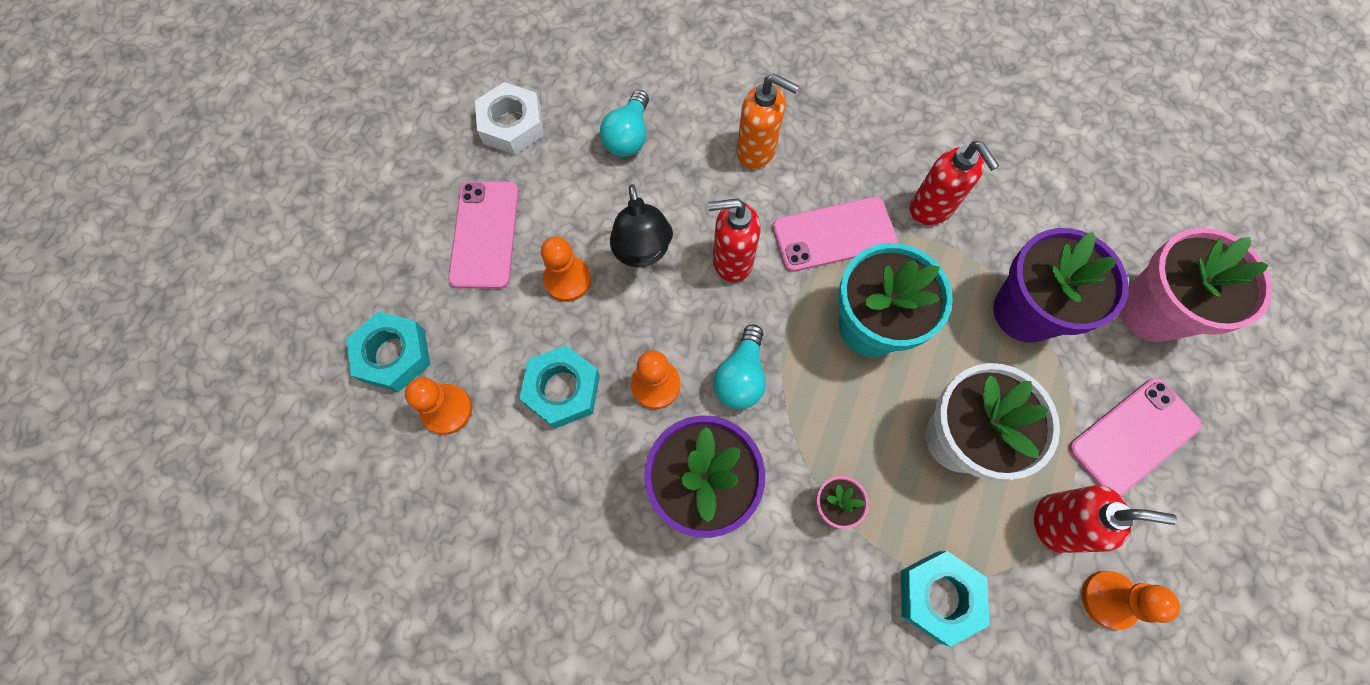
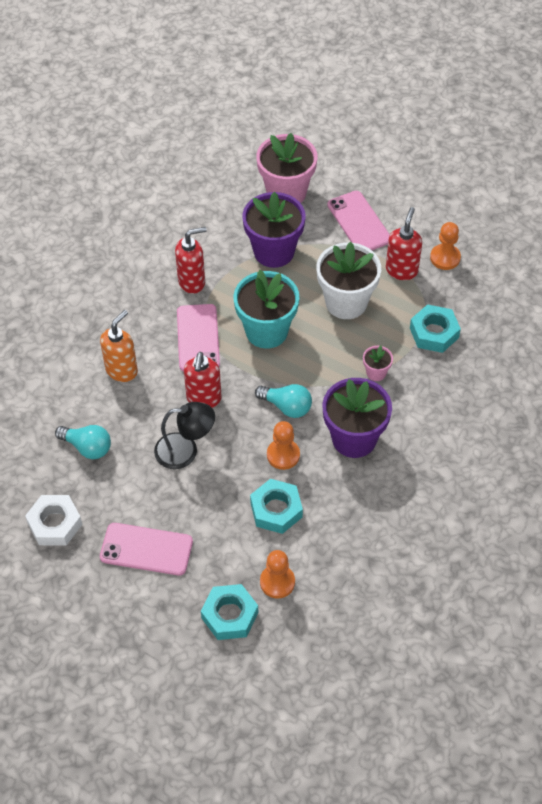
camera: 80 degrees left, 15 degrees down
orange pawn [541,236,591,302] -> none

